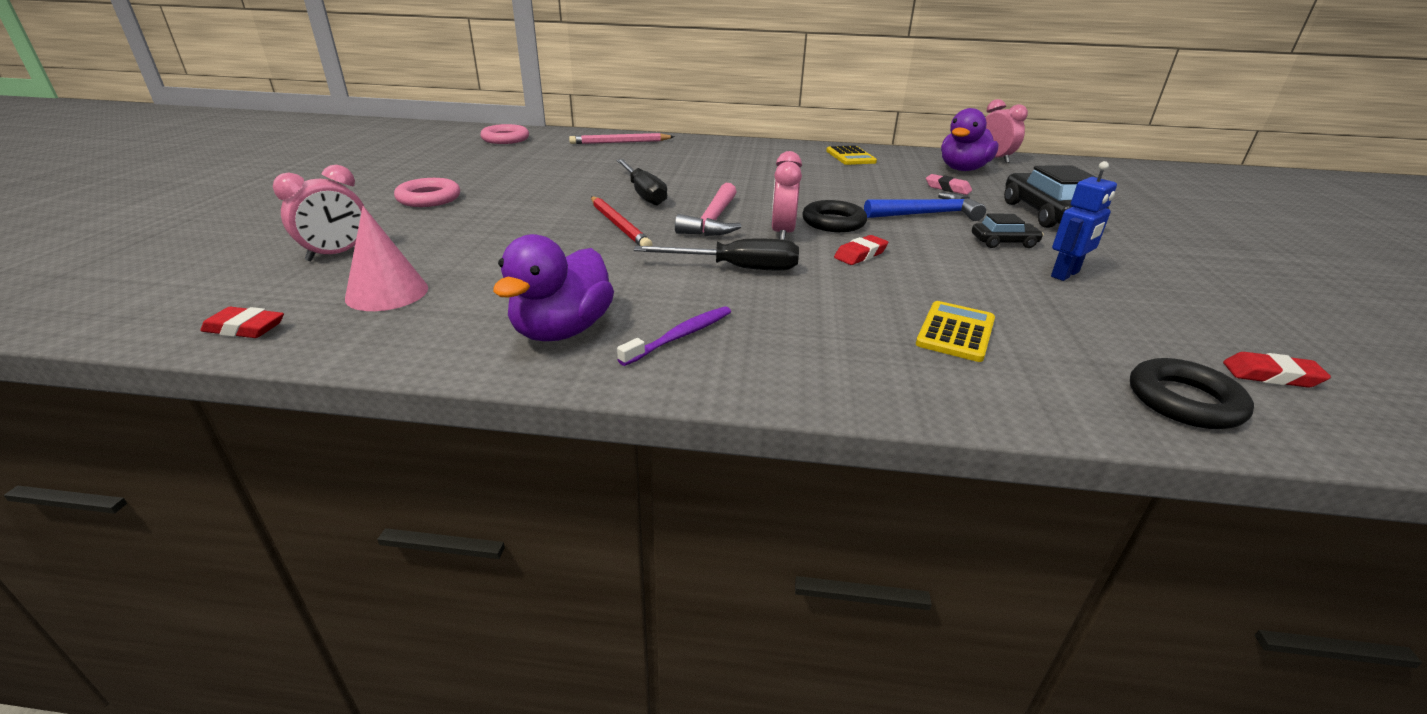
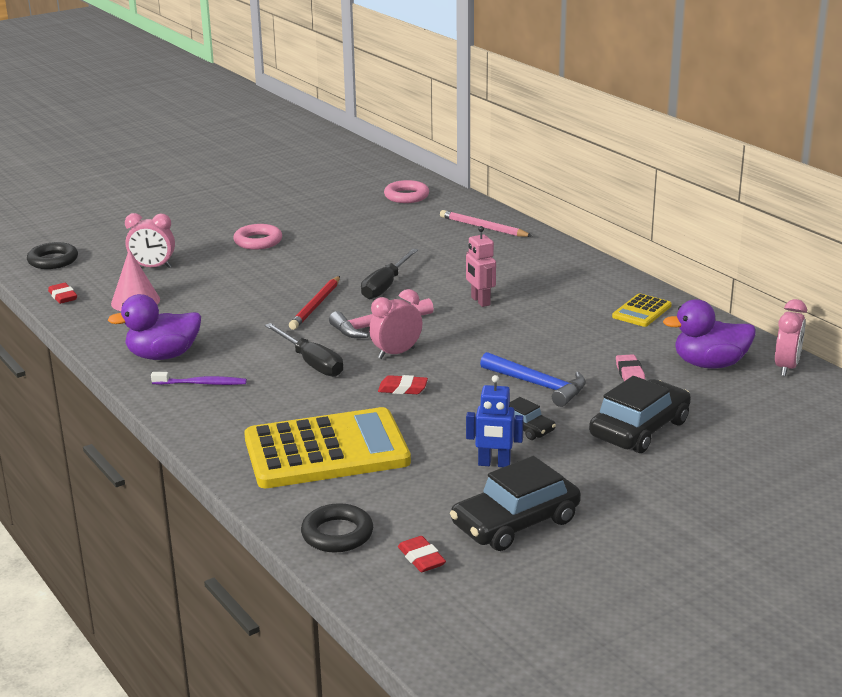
camera: 50 degrees right, 5 degrees down
black ring [802,200,867,232] -> black ring moved to [27,242,78,269]
yellow calculator [916,301,995,362] -> yellow calculator [244,407,411,488], size x2.20
none -> black car [450,456,581,551]
none -> pink robot [466,226,496,307]

